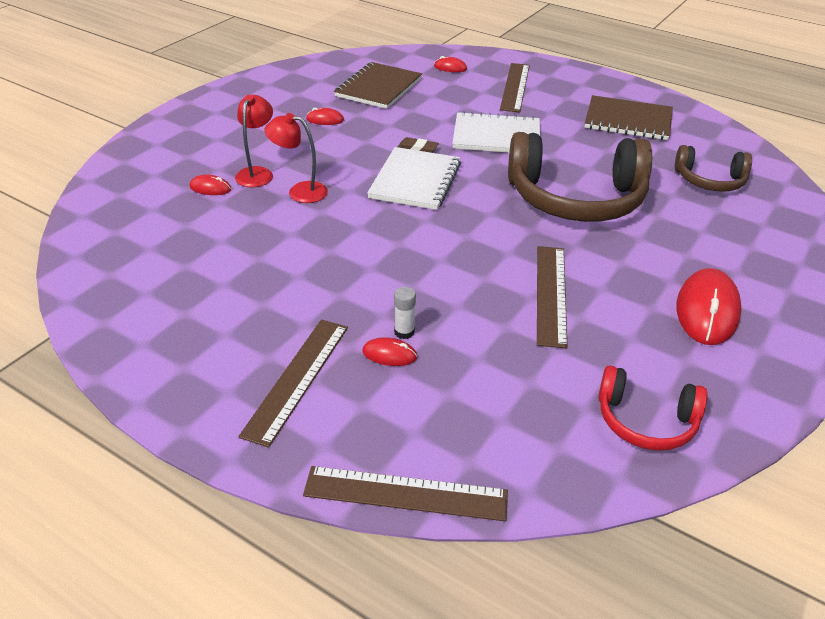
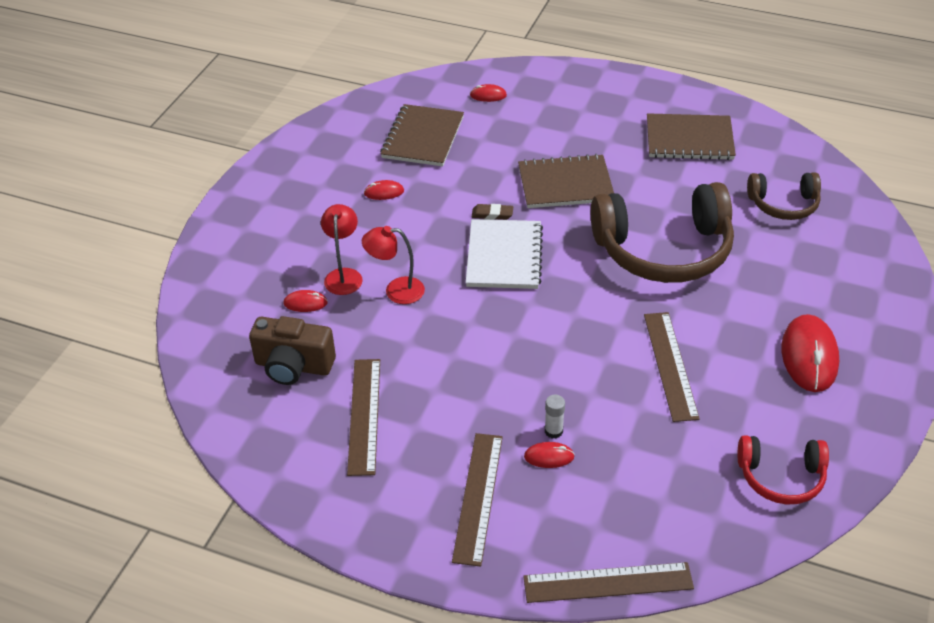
camera: 10 degrees left, 5 degrees up
white notebook [452,111,540,153] -> brown notebook [518,154,614,208]
brown ruler [500,63,530,112] -> brown ruler moved to [347,359,380,476]
none -> brown camera [249,316,336,385]

